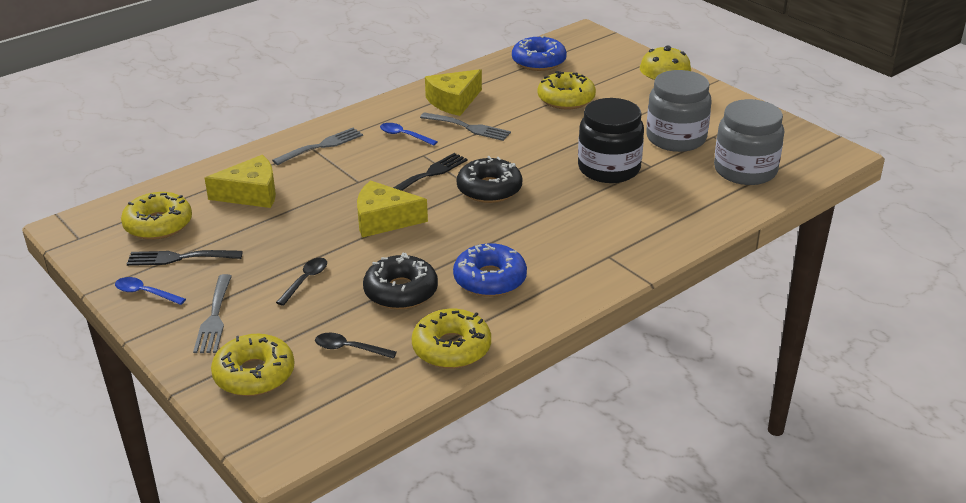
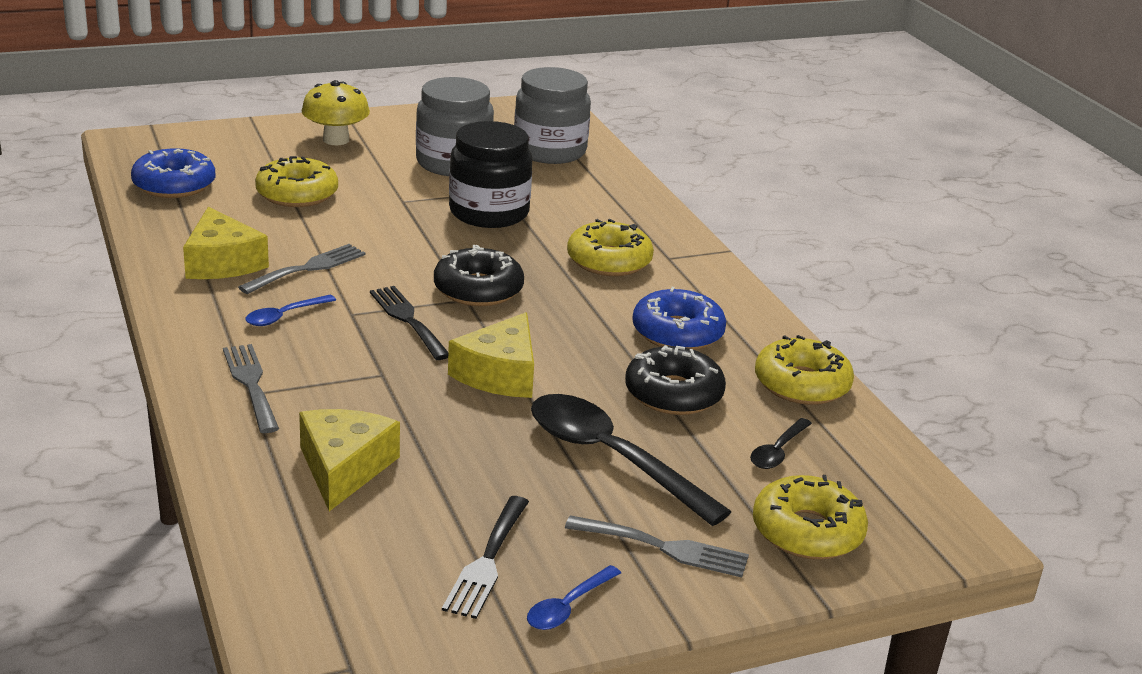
camera: 75 degrees left, 5 degrees down
yellow donut [121,192,192,240] -> yellow donut moved to [567,219,654,276]
black spoon [276,258,327,306] -> black spoon [531,394,732,526], size x2.16

